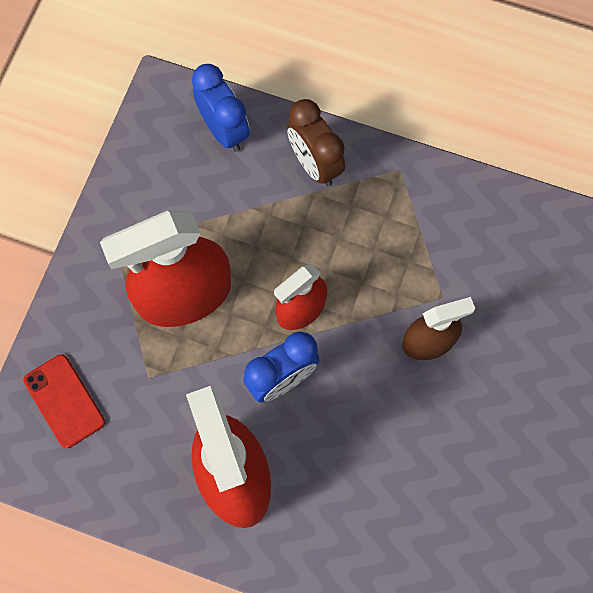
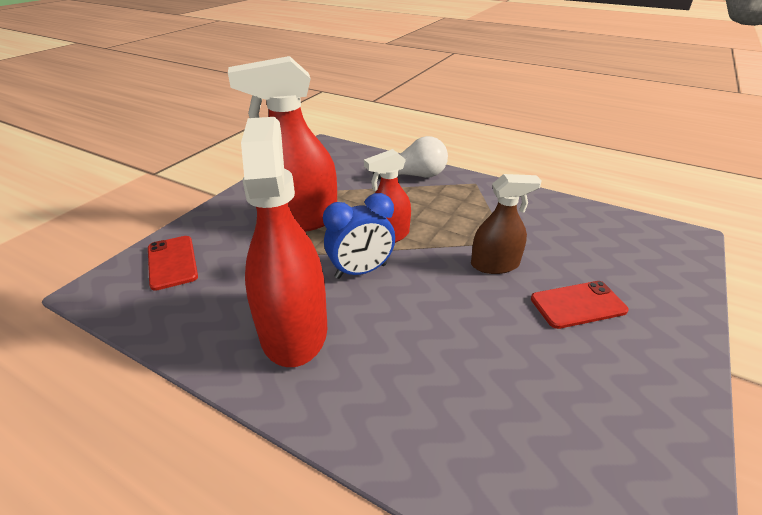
camera: 10 degrees right, 35 degrees down
blue clock [192,64,250,152] -> none
brown clock [287,99,345,186] -> white light bulb [373,136,448,179]
none -> red phone [531,281,629,329]

